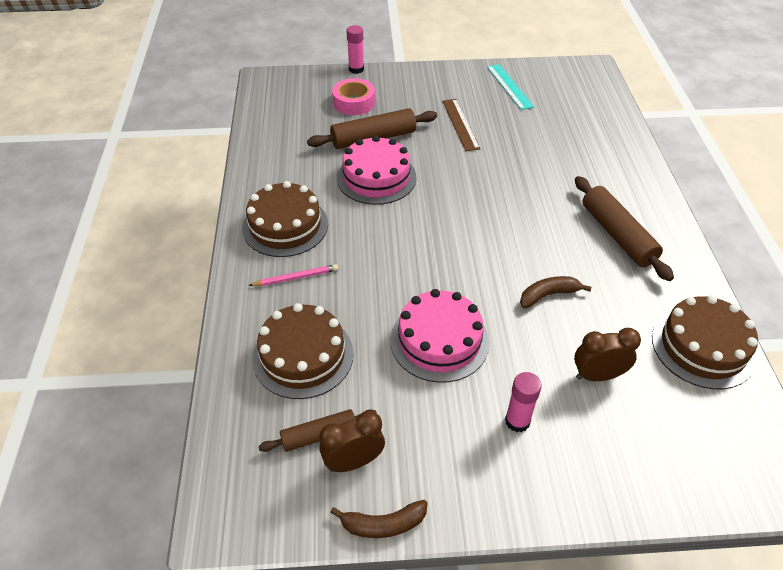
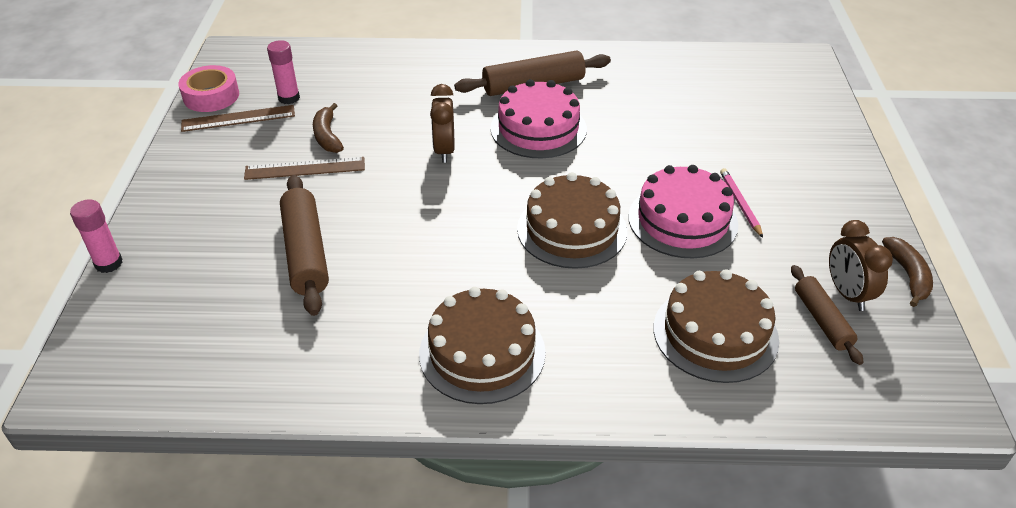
camera: 85 degrees left, 5 degrees down
pink pencil [248,264,338,286] -> pink pencil moved to [720,168,763,238]
pink tape [332,78,375,115] -> pink tape moved to [178,65,239,112]
pink cake [337,135,417,205] -> pink cake moved to [490,79,587,158]
turquoise ruler [487,64,534,110] -> brown ruler [181,105,295,132]
pink glue stick [505,372,542,432] -> pink glue stick moved to [267,40,300,104]
brown banana [520,276,591,308] -> brown banana moved to [313,103,344,153]
brown clock [574,328,641,381] -> brown clock moved to [430,84,455,163]
brown cake [652,295,758,389] -> brown cake moved to [517,172,627,269]

